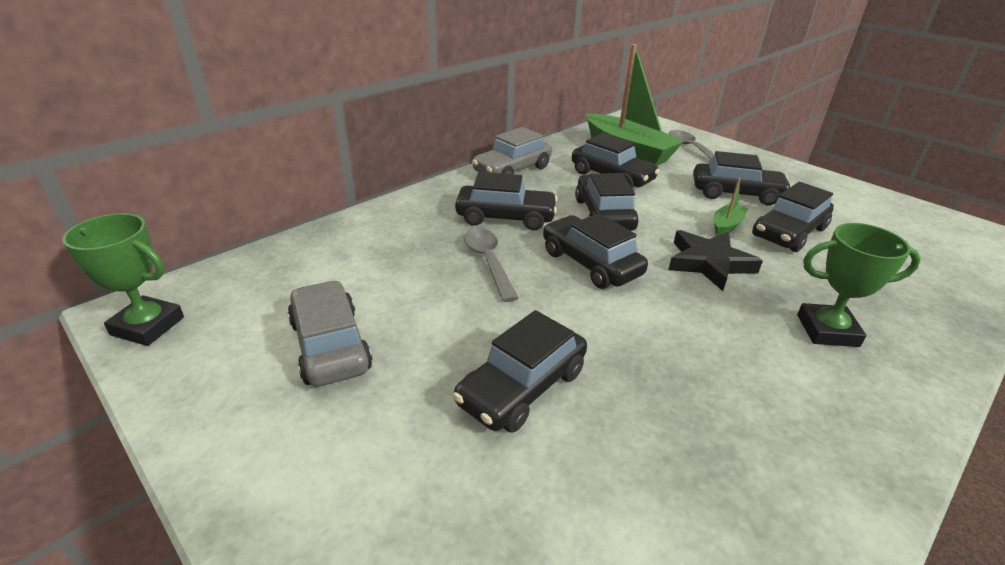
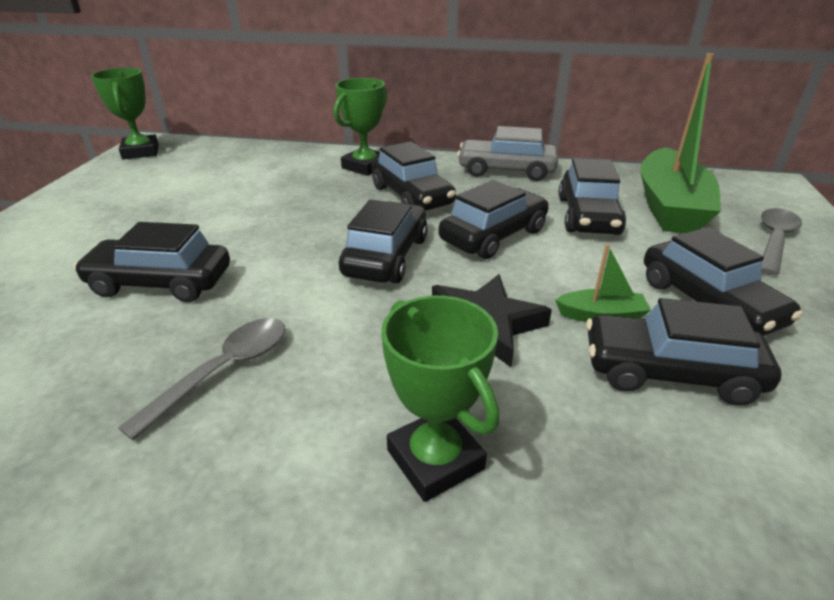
camera: 55 degrees right, 0 degrees up
grey car [287,280,372,387] -> none
grey spoon [464,228,518,302] -> grey spoon moved to [118,318,285,440]
none -> green trophy [333,78,387,176]

